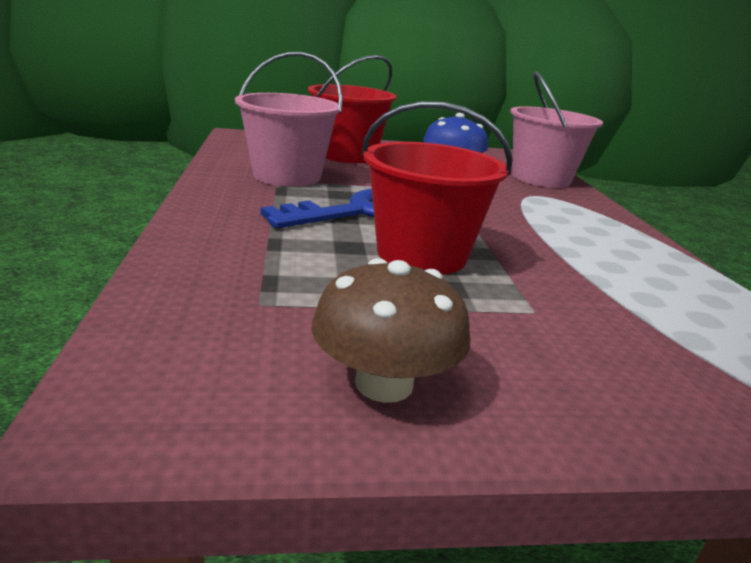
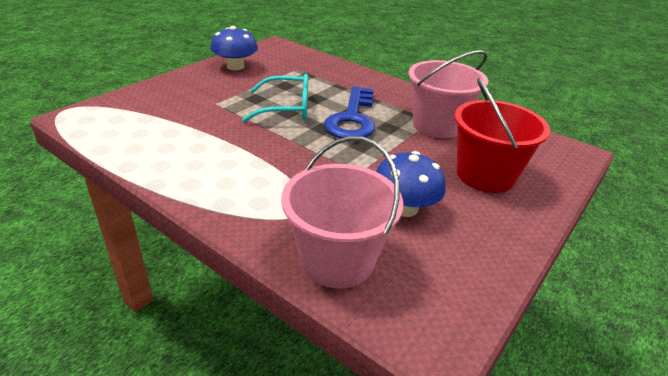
camera: 135 degrees right, 10 degrees up
brown mushroom [311,258,470,403] -> blue mushroom [210,26,258,70]
red bucket [362,101,513,275] -> turquoise glasses [242,74,308,122]

